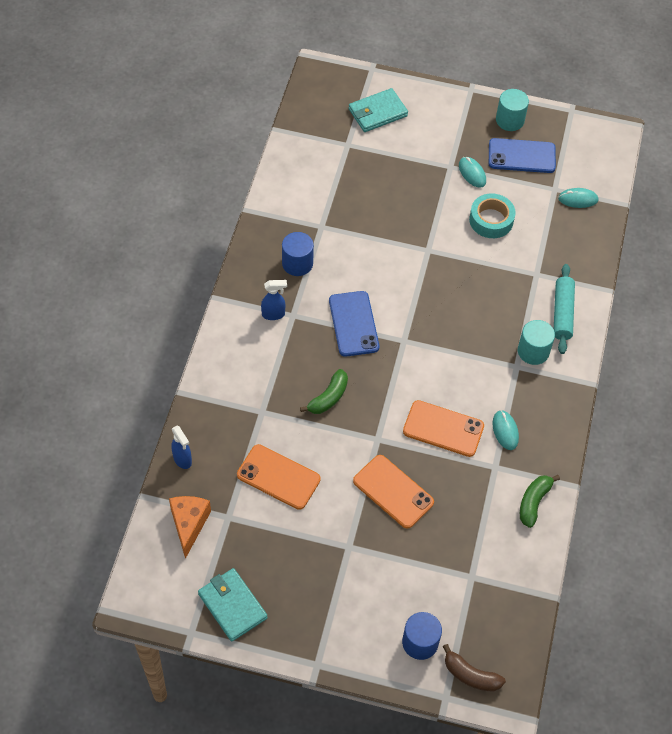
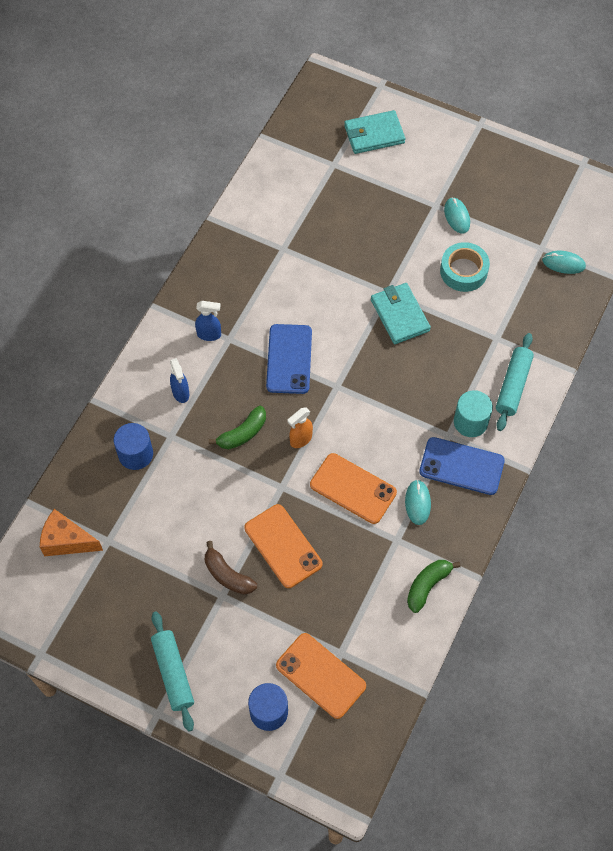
camera: 15 degrees right, 5 degrees up
orange cheese [169,496,211,559] -> orange cheese turned 90 degrees counterclockwise [40,509,103,556]
blue spray bottle [171,425,192,469] -> blue spray bottle moved to [170,358,189,403]
turquoise wallet [198,568,268,641] -> turquoise wallet moved to [371,283,431,344]
orange phone [237,444,321,510] -> orange phone moved to [276,633,366,719]
blue cylinder [282,232,314,276] -> blue cylinder moved to [114,423,153,470]
brown banana [443,644,506,692] -> brown banana moved to [205,541,257,595]
blue phone [489,138,556,173] -> blue phone moved to [419,437,505,495]
turquoise cylinder [496,89,529,131] -> none
none -> turquoise rolling pin [151,611,194,732]
none -> orange spray bottle [287,407,313,448]

